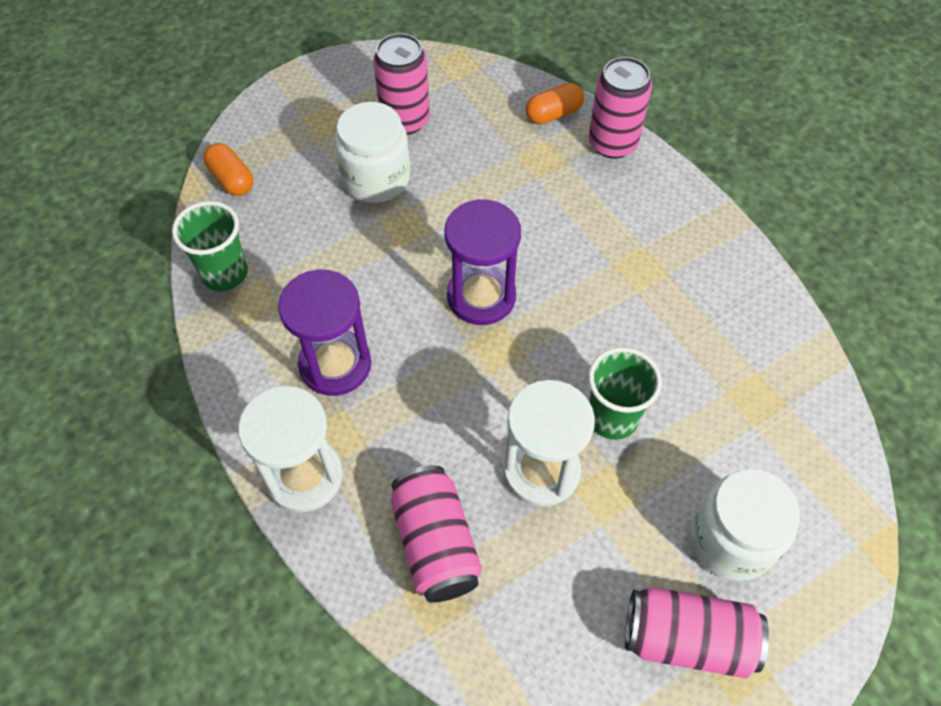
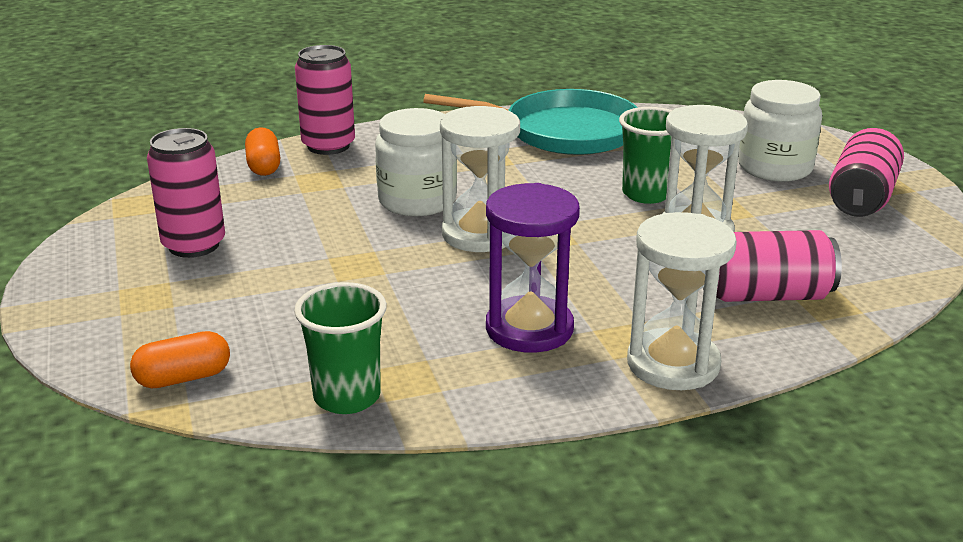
camera: 75 degrees left, 30 degrees down
white jar [335,102,410,203] -> white jar moved to [375,108,457,216]
purple hourglass [445,199,521,325] -> white hourglass [440,106,520,252]
none -> turquoise pan [423,89,638,155]

